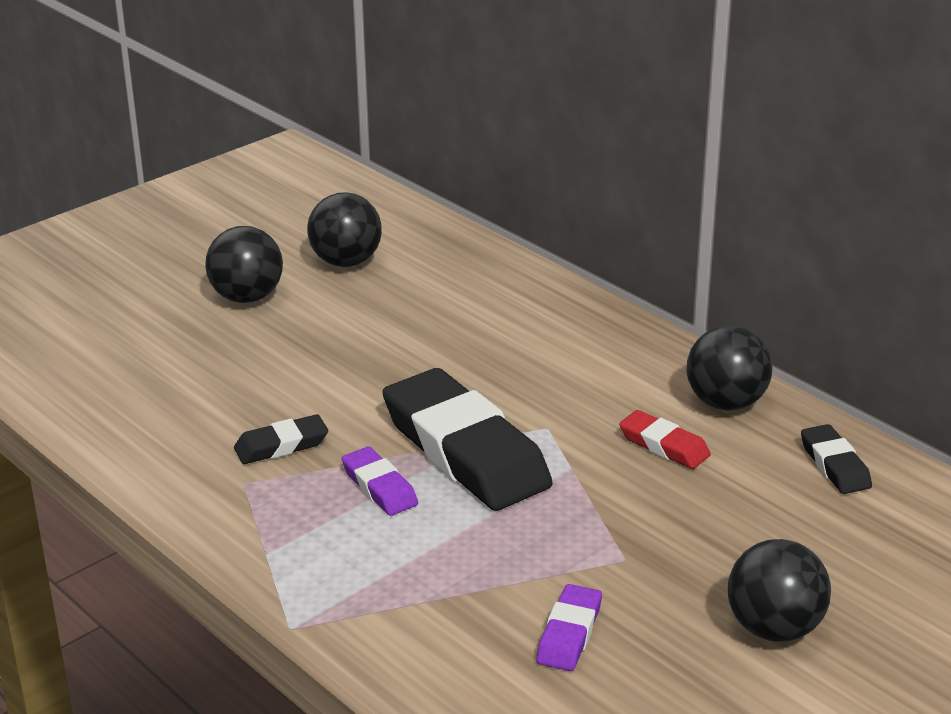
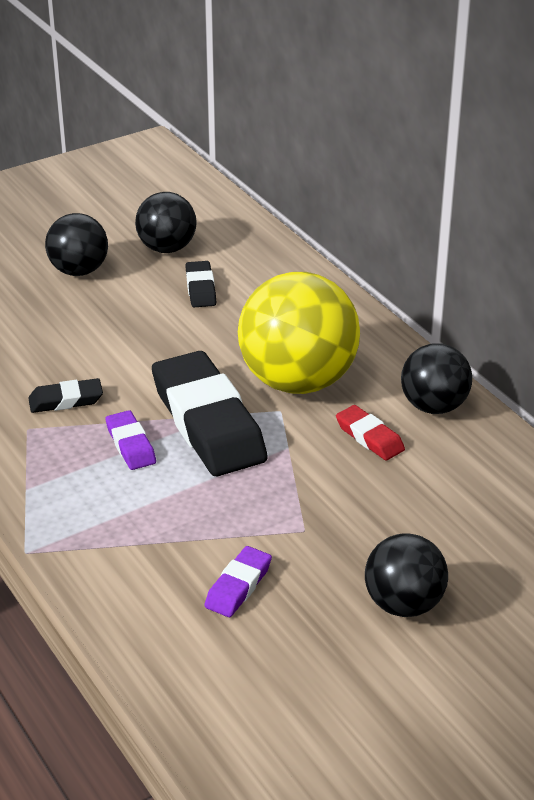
camera: 10 degrees right, 5 degrees up
black eraser [801,424,872,494] -> black eraser moved to [185,261,216,307]
none -> yellow ball [238,272,360,394]

